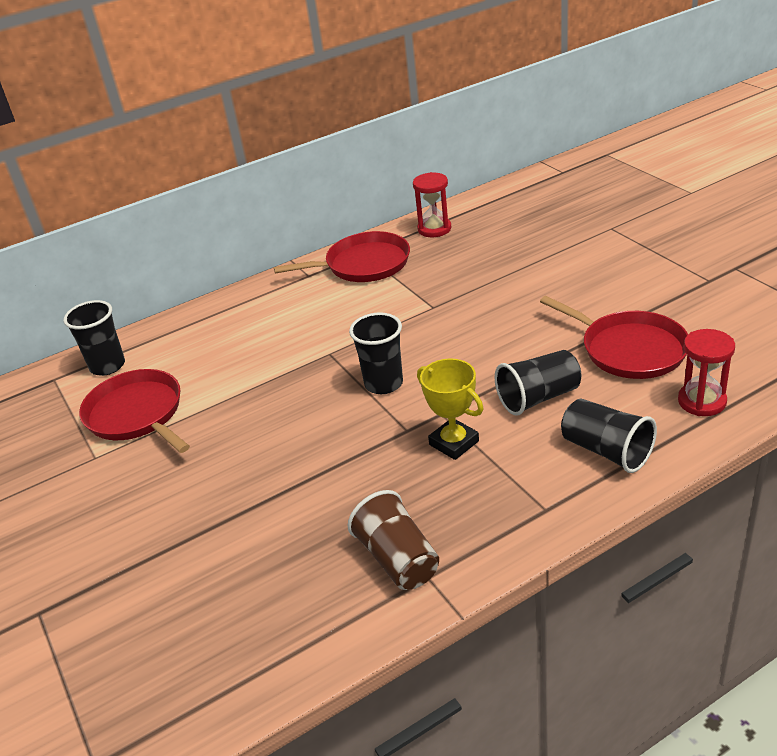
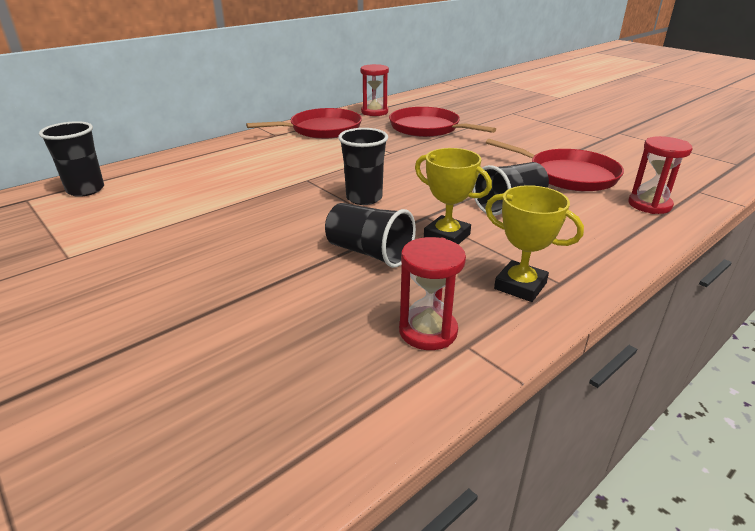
camera: 15 degrees left, 5 degrees down
red pan [79,369,190,453] -> red pan moved to [389,107,496,137]
brown cup [347,490,439,590] -> red hourglass [399,237,466,350]
black cup [561,399,657,473] -> black cup moved to [325,203,416,268]
none -> yellow trophy [485,185,584,302]

